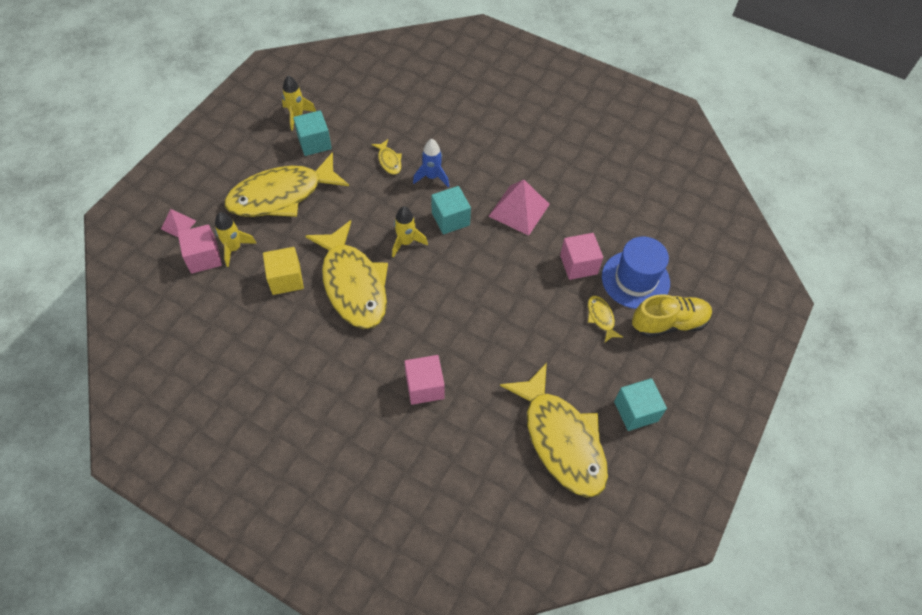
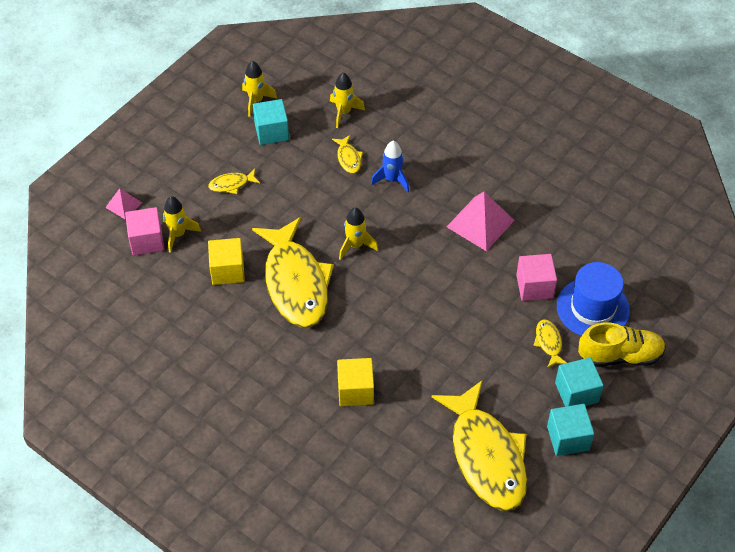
camera: 10 degrees right, 5 degrees down
yellow fish [224,152,349,217] -> yellow fish [208,169,260,194], size x0.40
pink cube [404,355,445,405] -> yellow cube [337,358,374,406]
turquoise cube [431,186,471,234] -> turquoise cube moved to [555,357,604,407]
none -> yellow rocket [330,73,365,128]

